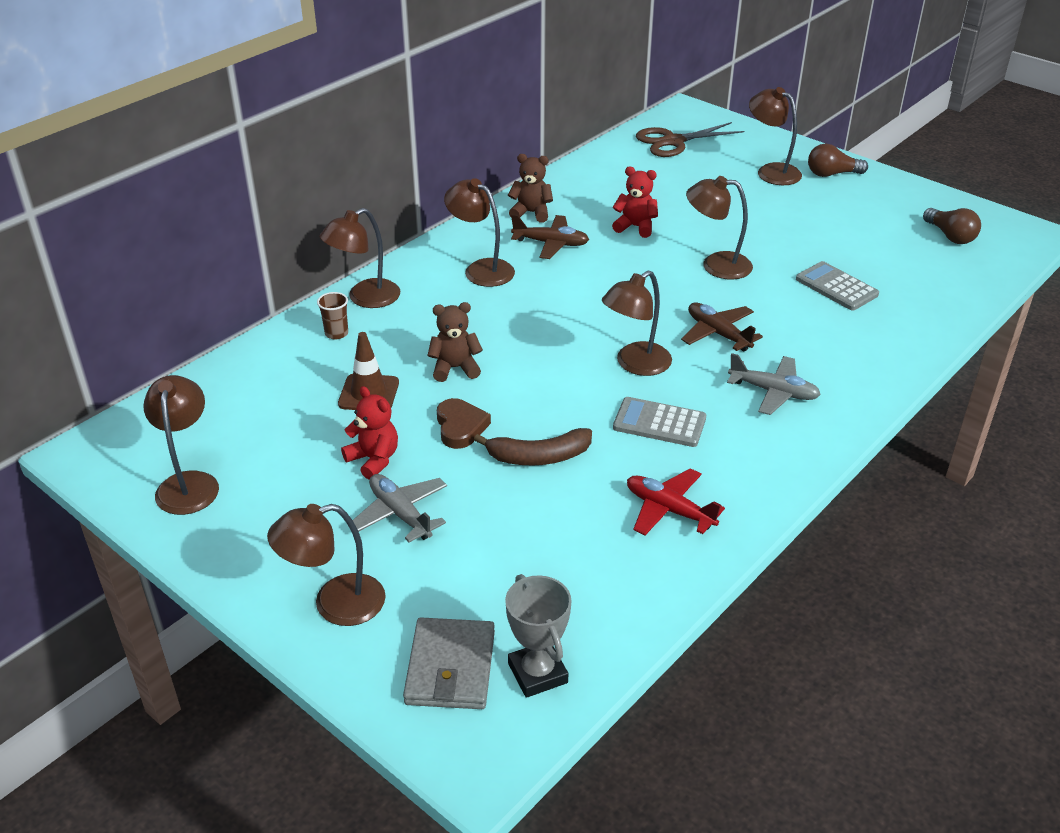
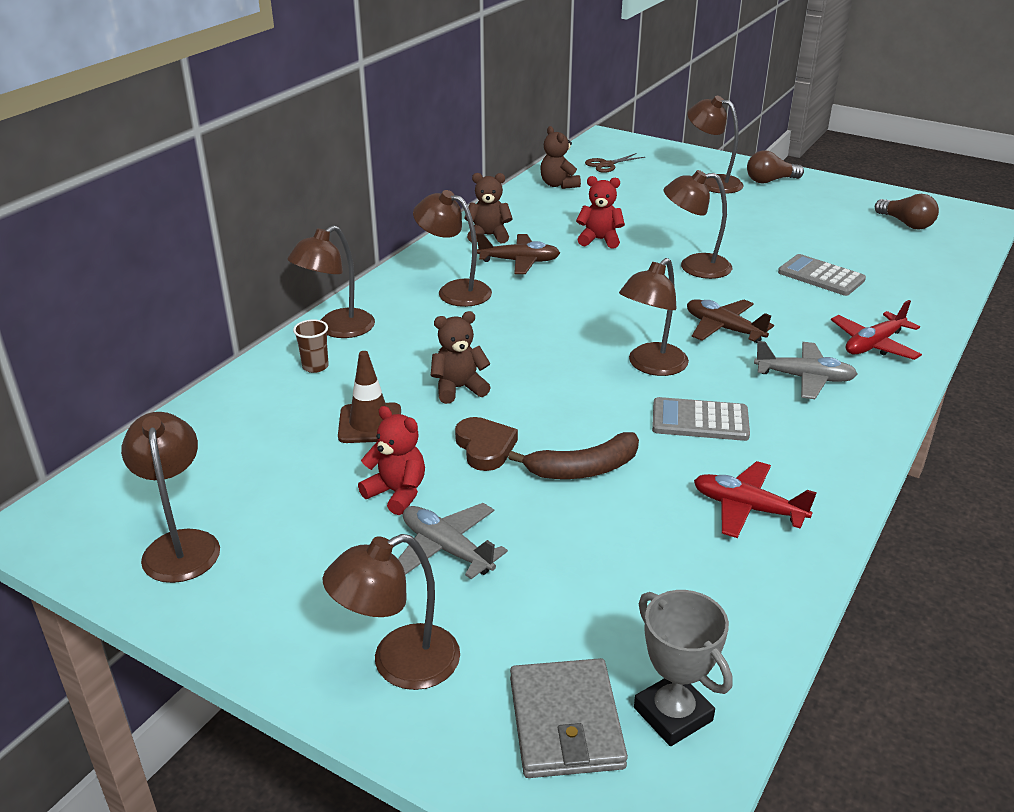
camera: 10 degrees left, 5 degrees down
brown scissors [636,122,744,157] -> brown scissors [585,153,645,173], size x0.58
none -> brown teddy bear [540,126,581,189]
none -> red plane [831,300,922,360]

